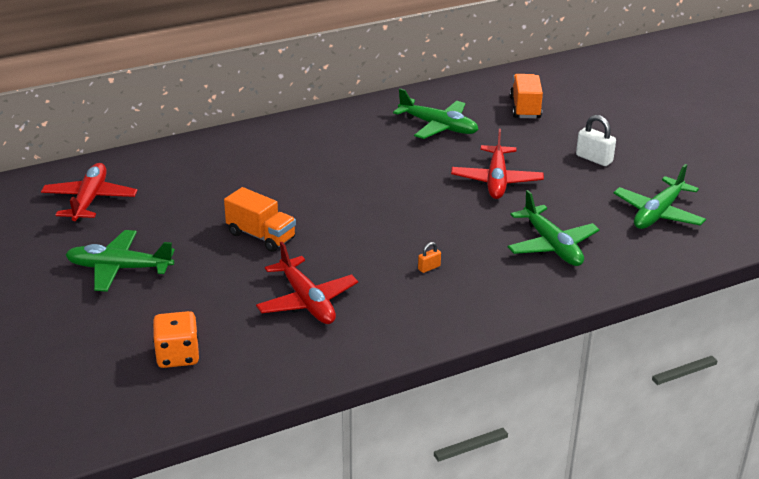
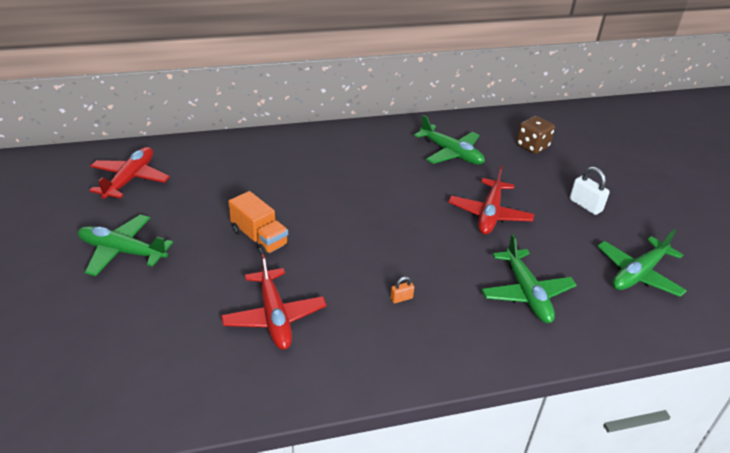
camera: 10 degrees right, 5 degrees up
orange dice [153,311,199,368] -> none
orange truck [510,74,543,118] -> brown dice [516,116,555,154]

